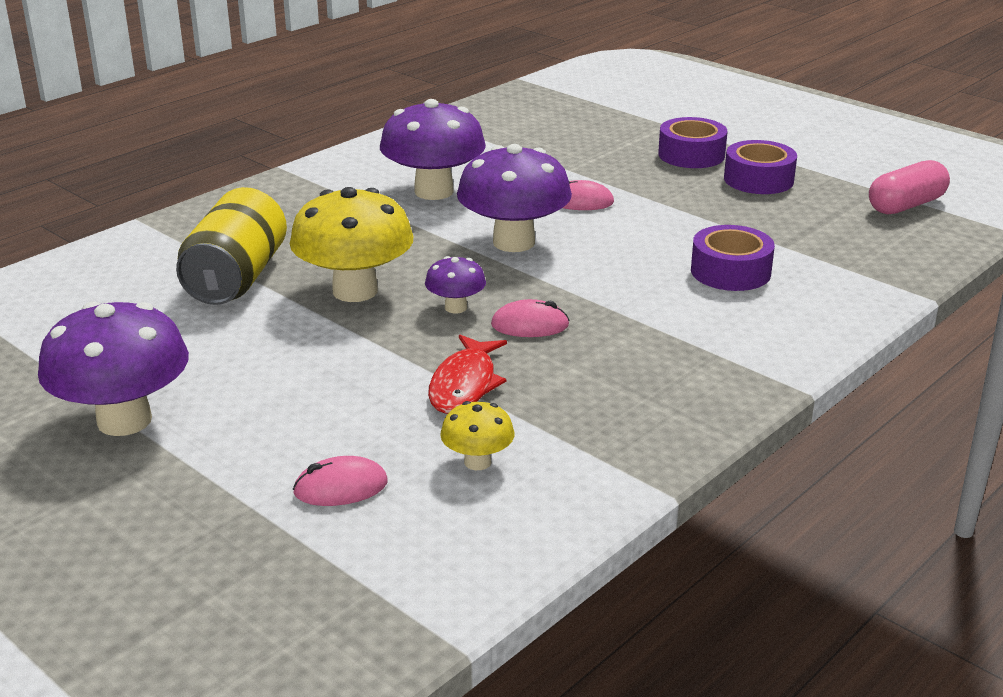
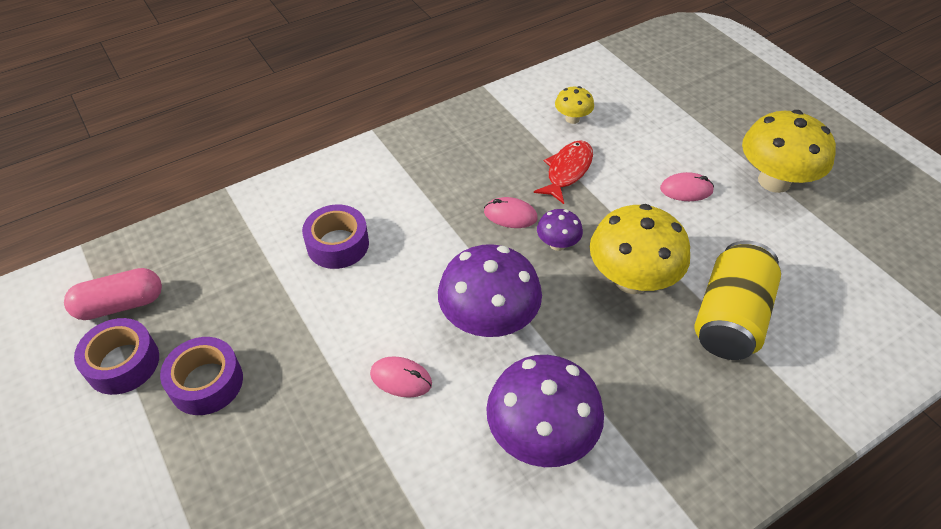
camera: 165 degrees left, 20 degrees up
purple mushroom [38,301,189,436] -> yellow mushroom [742,110,836,193]
pink mouse [293,456,388,506] -> pink mouse moved to [660,172,714,201]
purple tape [658,117,728,168] -> purple tape moved to [74,318,159,395]

